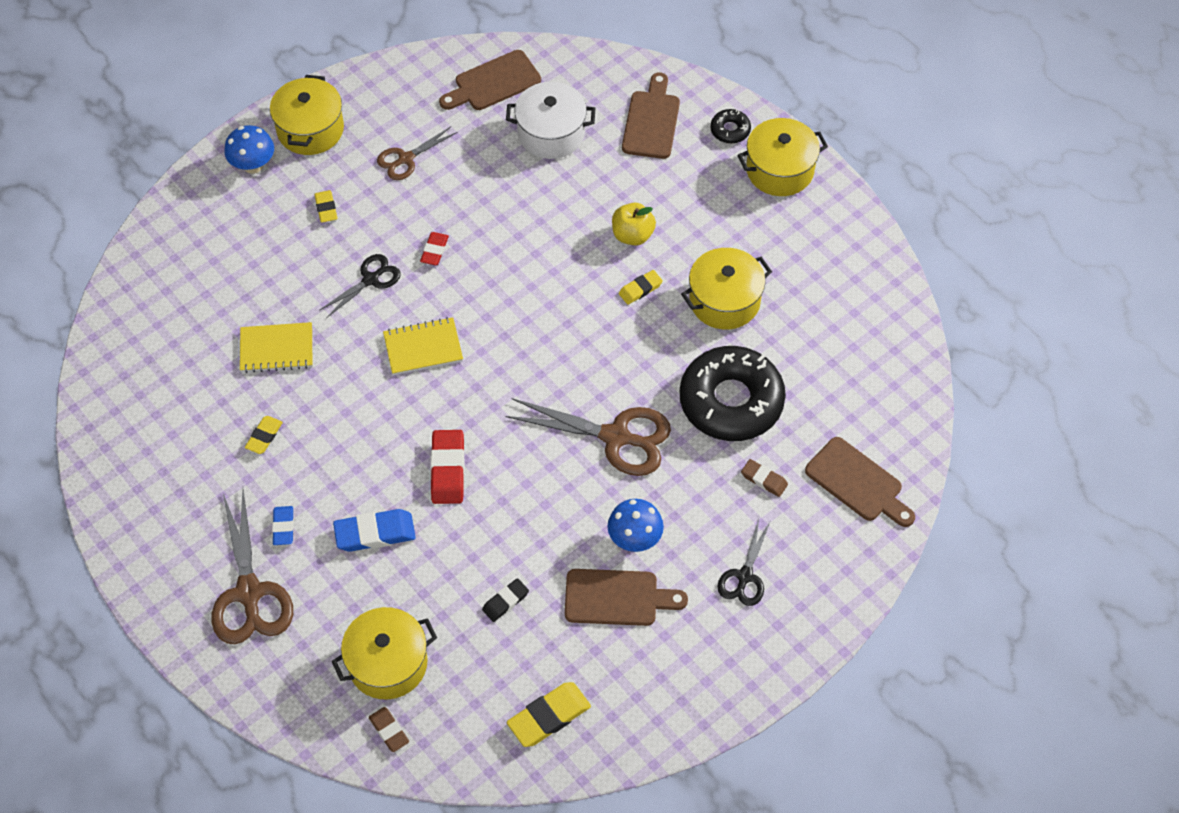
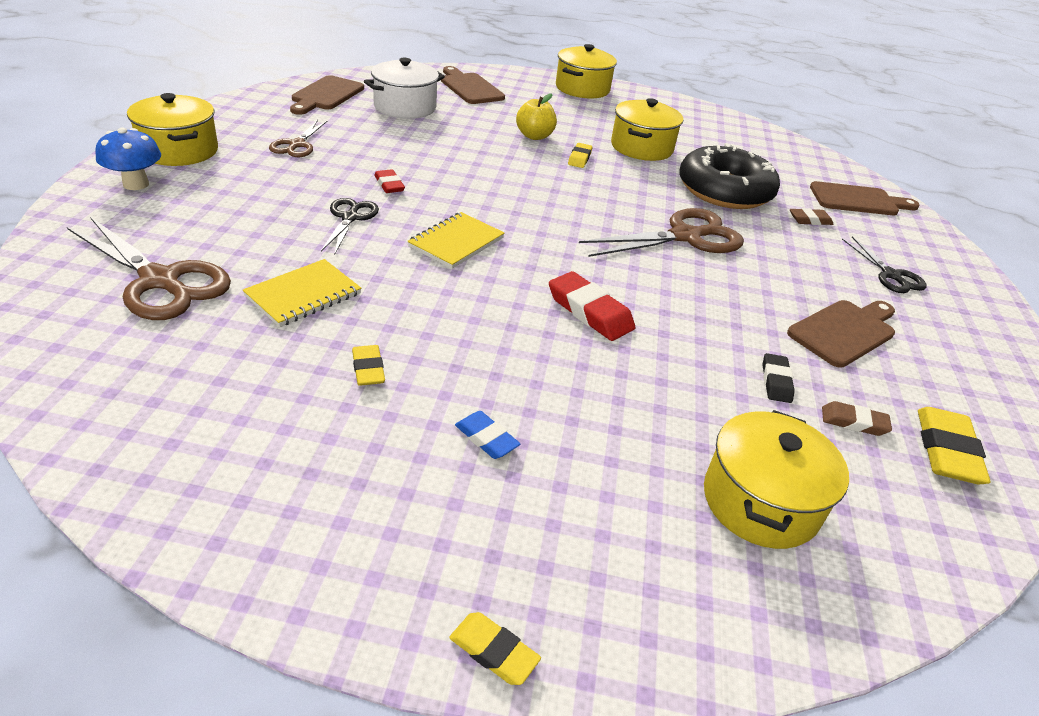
camera: 45 degrees left, 20 degrees down
brown scissors [211,490,293,644] -> brown scissors moved to [67,217,231,320]
yellow eraser [314,190,338,223] -> yellow eraser moved to [449,612,541,685]
blue eraser [333,509,416,552] -> none
brown eraser [369,707,409,752] -> brown eraser moved to [822,401,892,436]
blue mushroom [608,499,664,552] -> none
black donut [711,109,751,143] -> none

